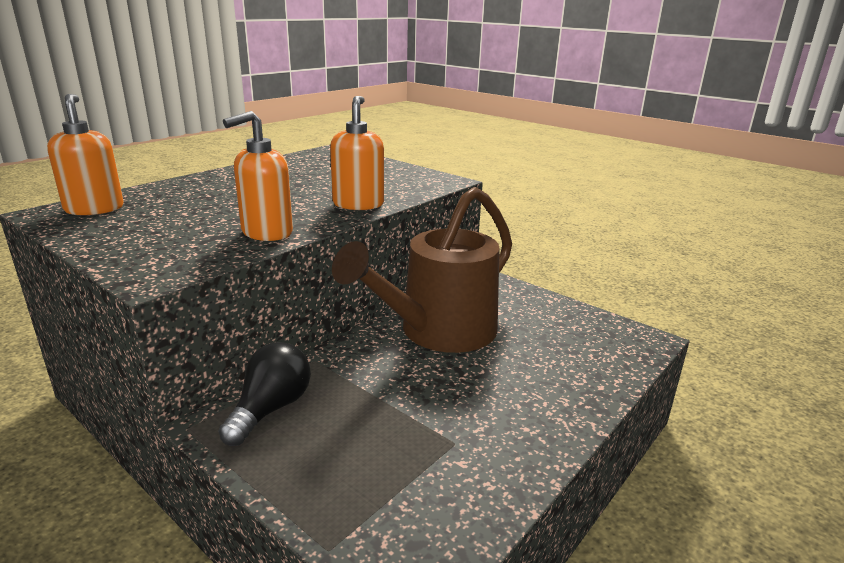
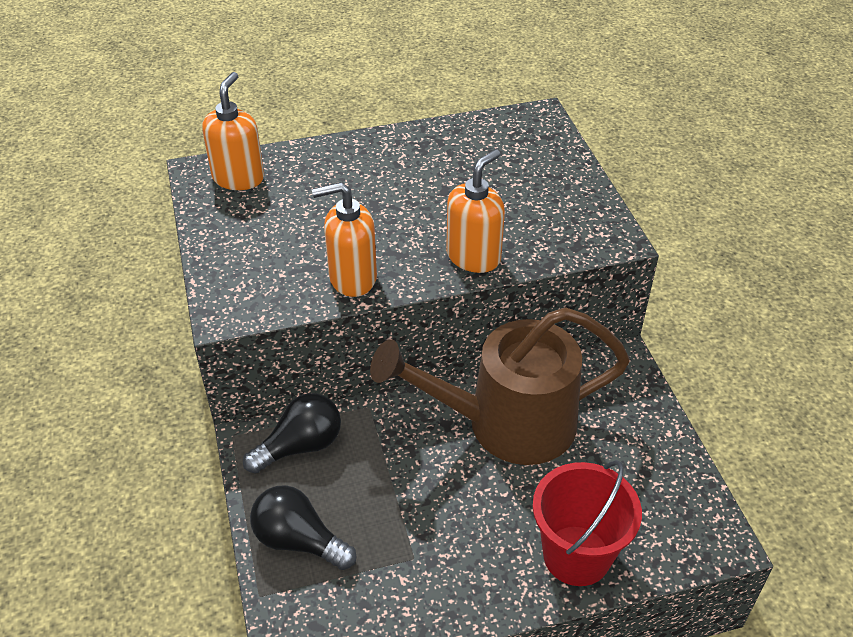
camera: 35 degrees right, 20 degrees up
none -> black light bulb [250,485,356,570]
none -> red bucket [533,460,642,586]

